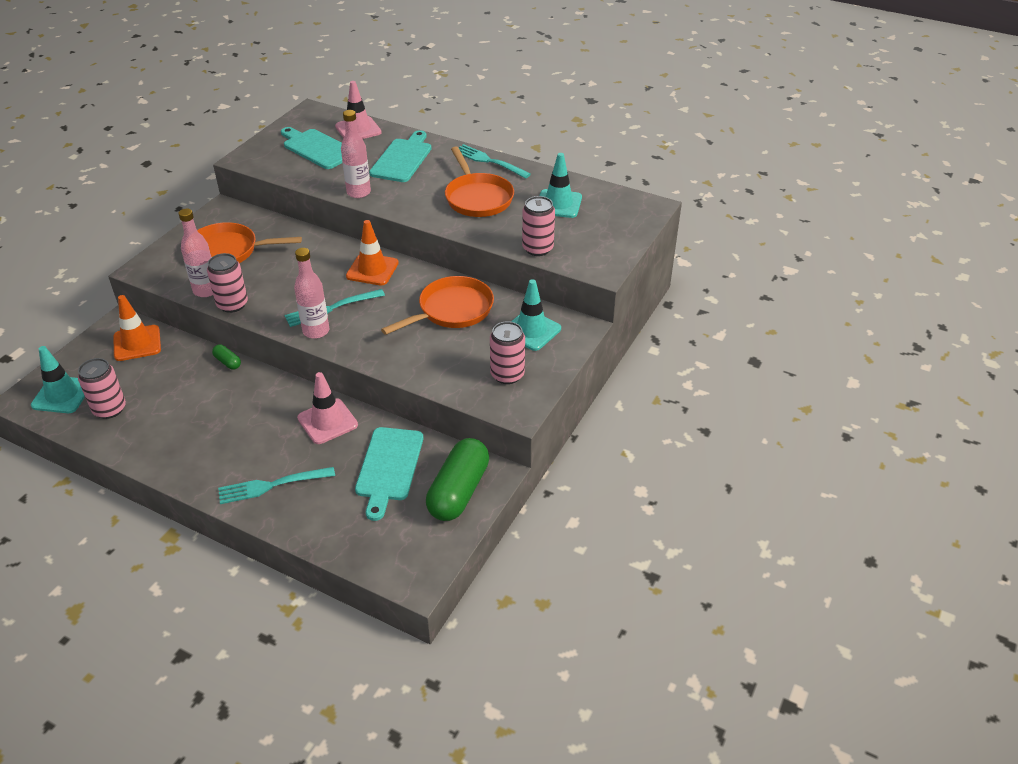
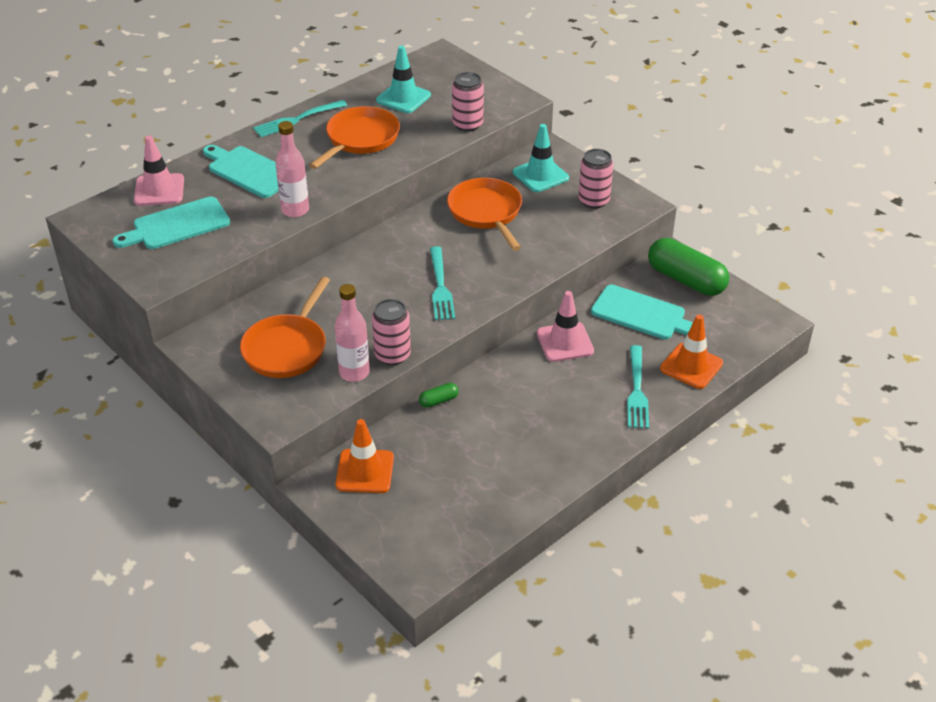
camera: 70 degrees left, 0 degrees up
turquoise traffic cone [31,346,85,413] -> none
pink can [78,358,126,419] -> none
pink bottle [294,248,330,339] -> none
orange traffic cone [346,220,399,285] -> orange traffic cone moved to [660,314,723,389]
orange pan [445,147,514,217] -> orange pan turned 60 degrees counterclockwise [309,106,400,169]

